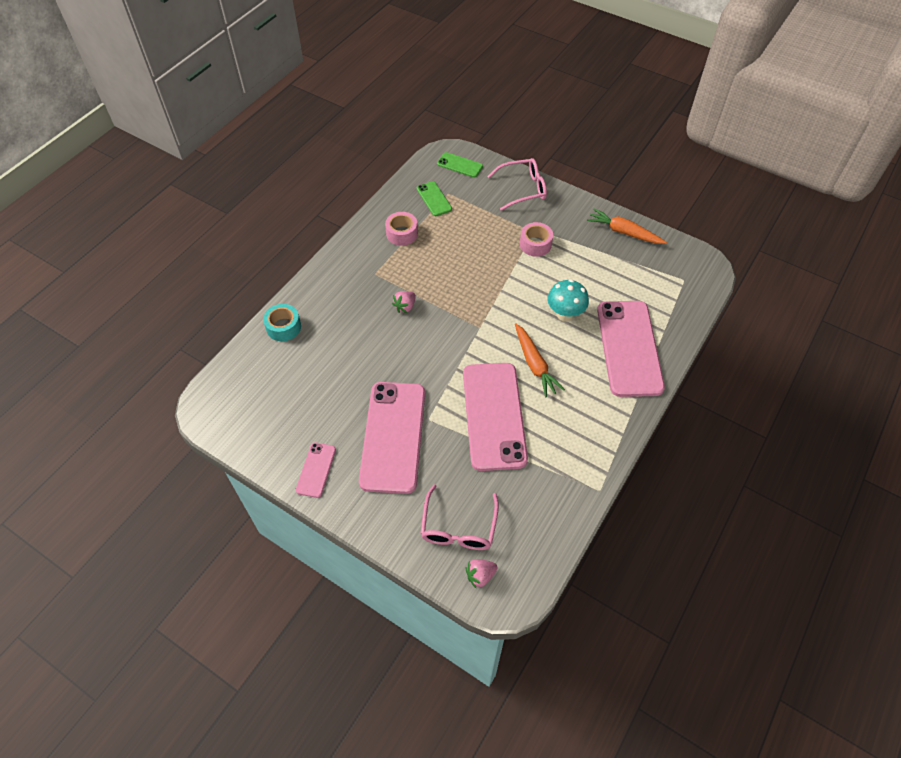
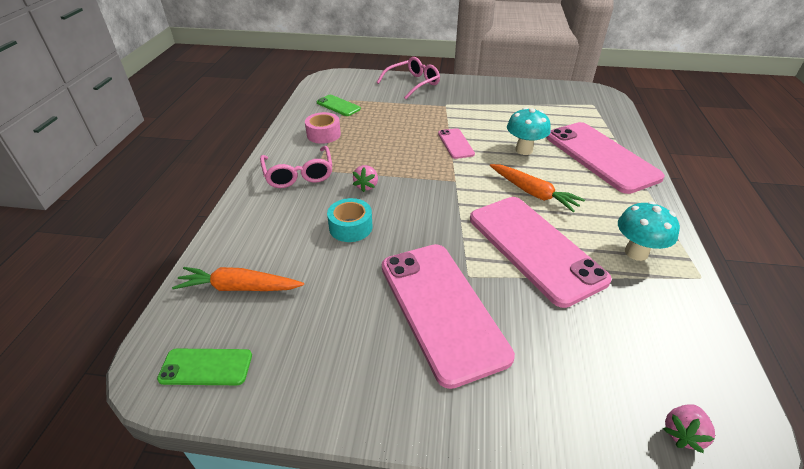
camera: 25 degrees left, 15 degrees down
turquoise tape [263,304,301,341] -> turquoise tape moved to [327,198,372,242]
pink phone [296,442,336,498] -> pink phone moved to [438,128,475,159]
pink glasses [420,484,499,550] -> pink glasses moved to [260,146,333,188]
green phone [437,152,483,178] -> green phone moved to [157,349,252,385]
pink tape [520,222,553,257] -> none
orange carrot [587,208,667,244] -> orange carrot moved to [172,267,304,291]
none -> turquoise mushroom [618,201,680,261]

